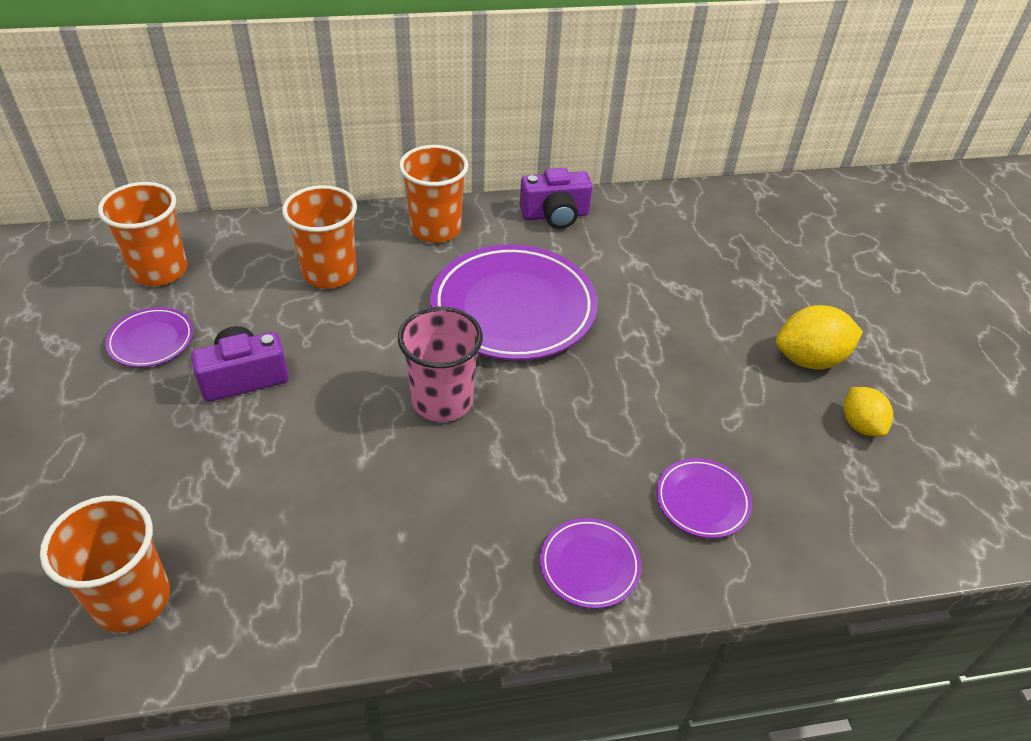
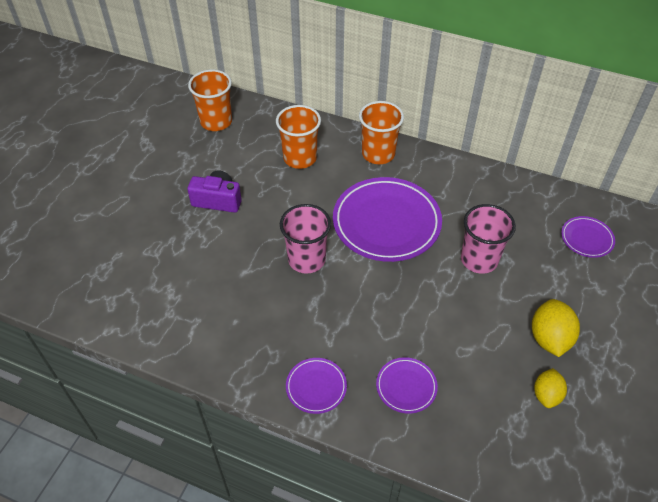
camera: 35 degrees right, 5 degrees up
orange cup [40,496,170,632] -> none
purple plate [105,307,193,367] -> purple plate moved to [561,216,615,258]
purple camera [520,168,593,229] -> none
yellow lemon [776,305,863,370] -> yellow lemon turned 75 degrees clockwise [532,299,580,357]
none -> pink cup [461,204,516,274]

